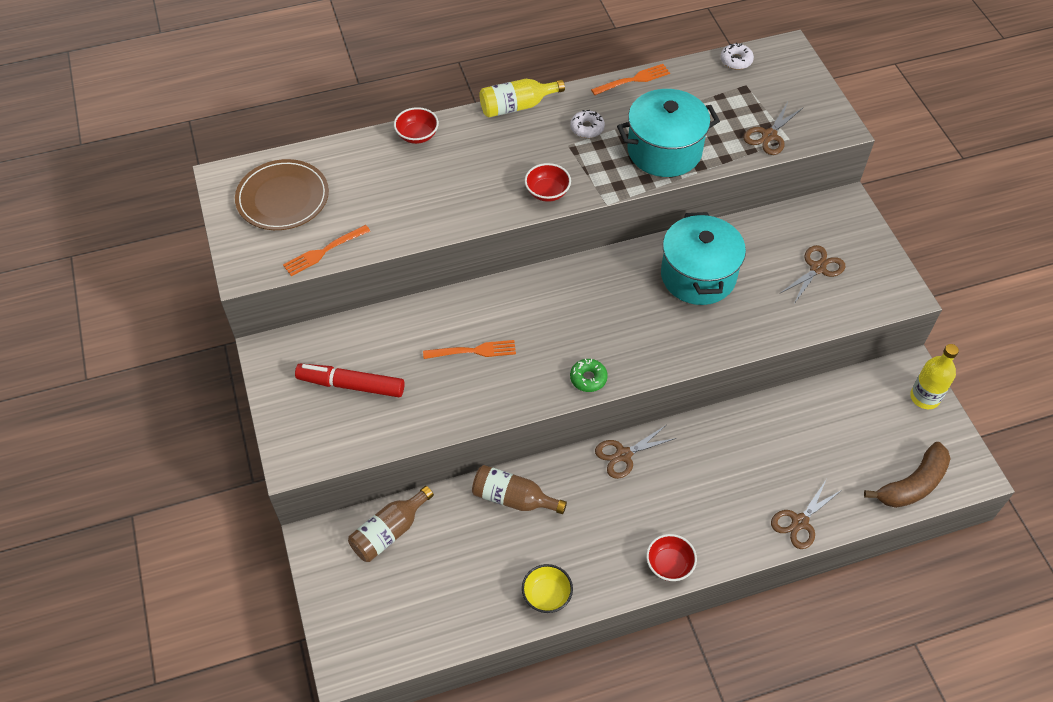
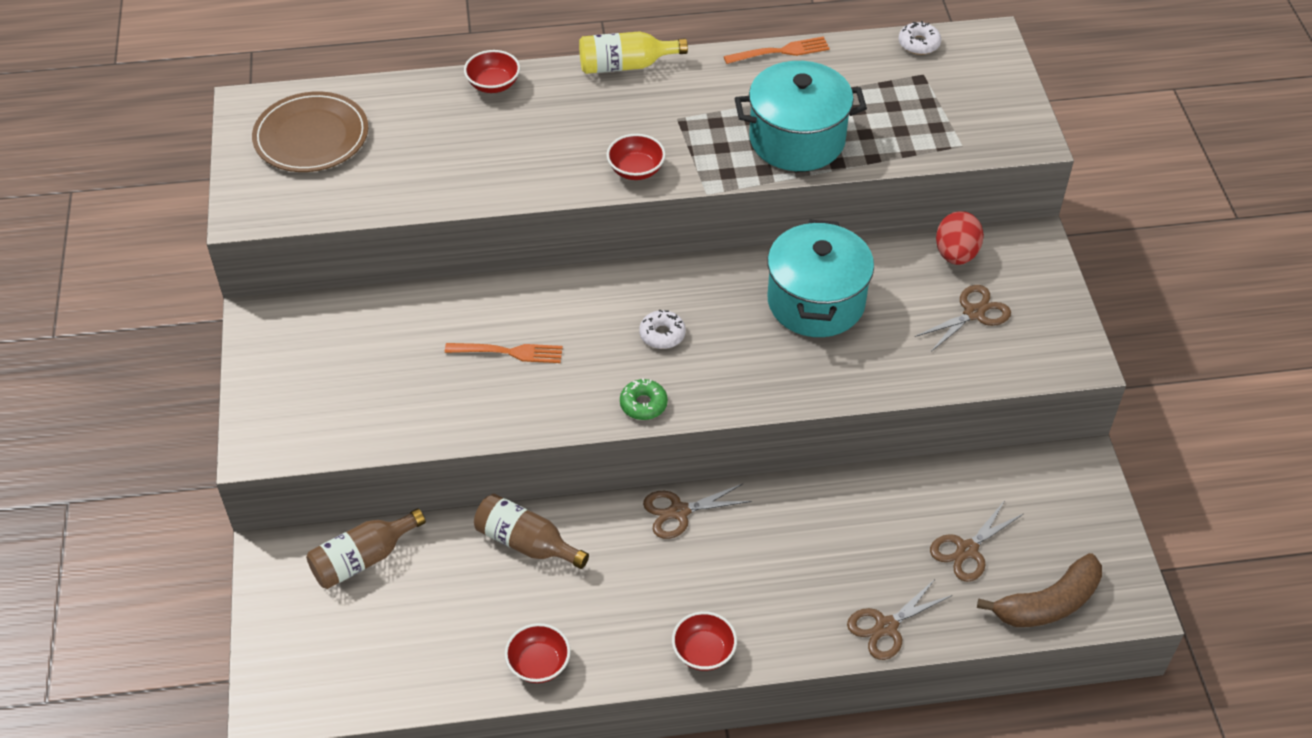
camera: 10 degrees right, 5 degrees down
orange fork [283,225,370,276] -> none
red marker [295,364,404,397] -> none
yellow bowl [522,564,573,613] -> red bowl [505,623,571,683]
white donut [570,110,605,138] -> white donut moved to [639,310,686,349]
brown scissors [743,102,803,155] -> brown scissors moved to [930,500,1023,582]
yellow bottle [910,344,959,409] -> none
none -> red egg [936,211,984,265]

